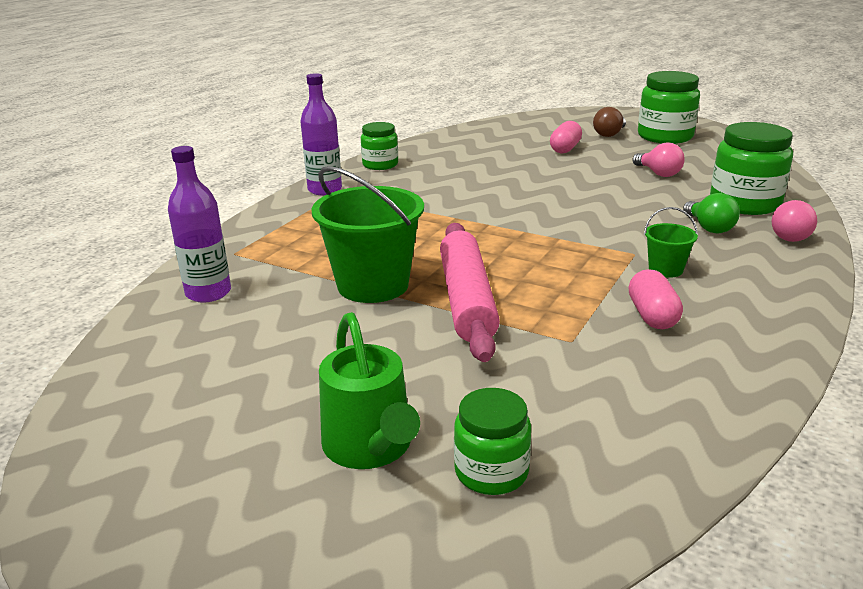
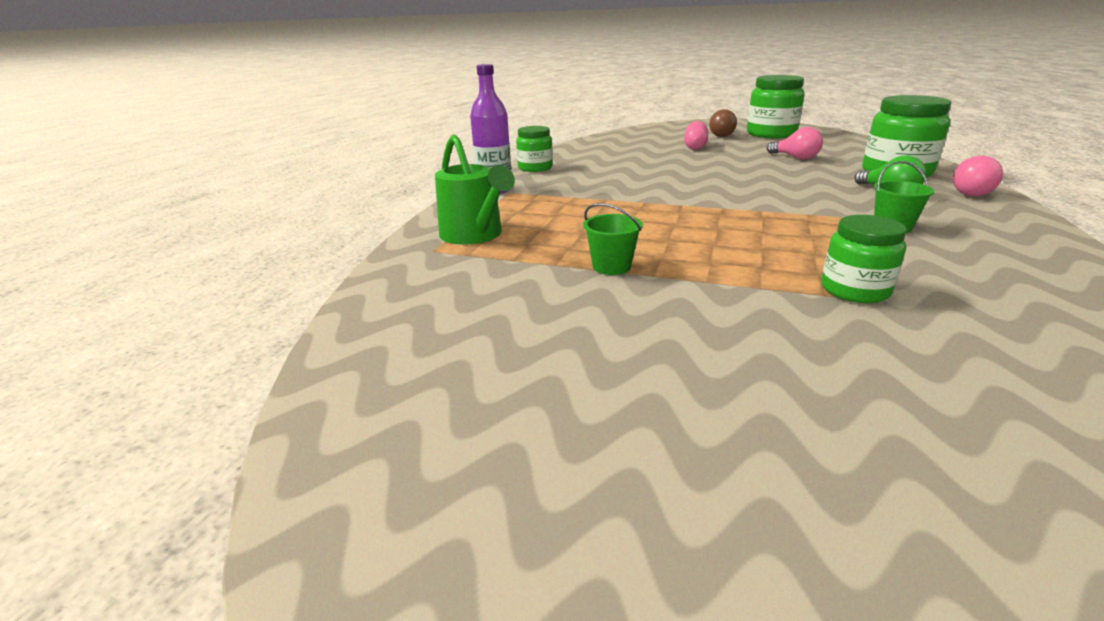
camera: 10 degrees left, 0 degrees up
purple bottle [168,146,231,302] -> none
green bucket [311,166,424,303] -> green bucket [583,203,643,275], size x0.48
green watering can [319,312,420,469] -> green watering can moved to [435,134,515,245]
pink rolling pin [440,223,500,362] -> none
green jar [454,388,531,495] -> green jar moved to [822,215,907,303]
pink capsule [628,269,683,329] -> none

